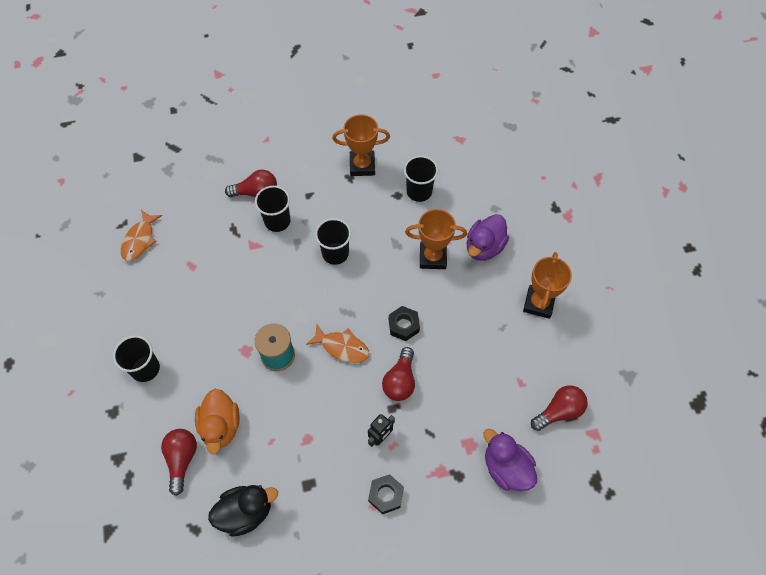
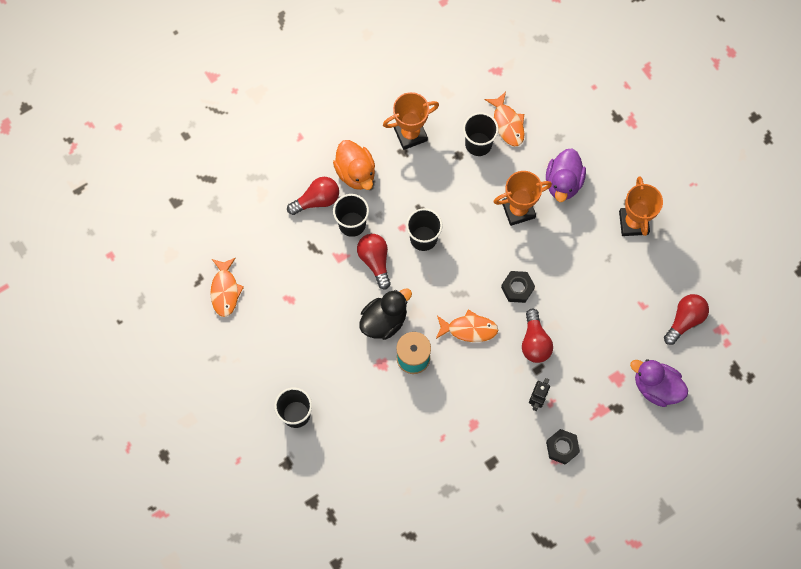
camera: 20 degrees left, 10 degrees up
red light bulb [161,429,197,496] -> red light bulb moved to [357,234,391,290]
orange duck [195,389,240,454] -> orange duck moved to [333,140,375,190]
black duck [208,485,278,537] -> black duck moved to [359,289,412,340]
none -> orange fish [485,92,525,146]

